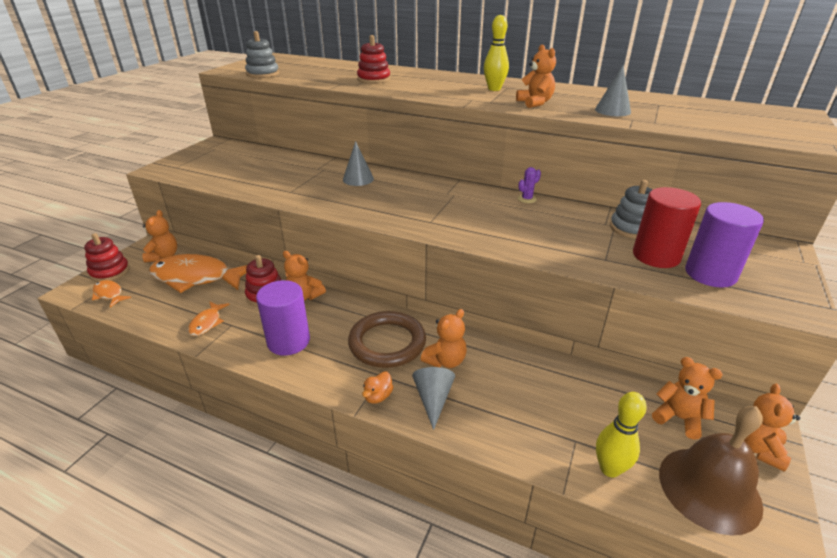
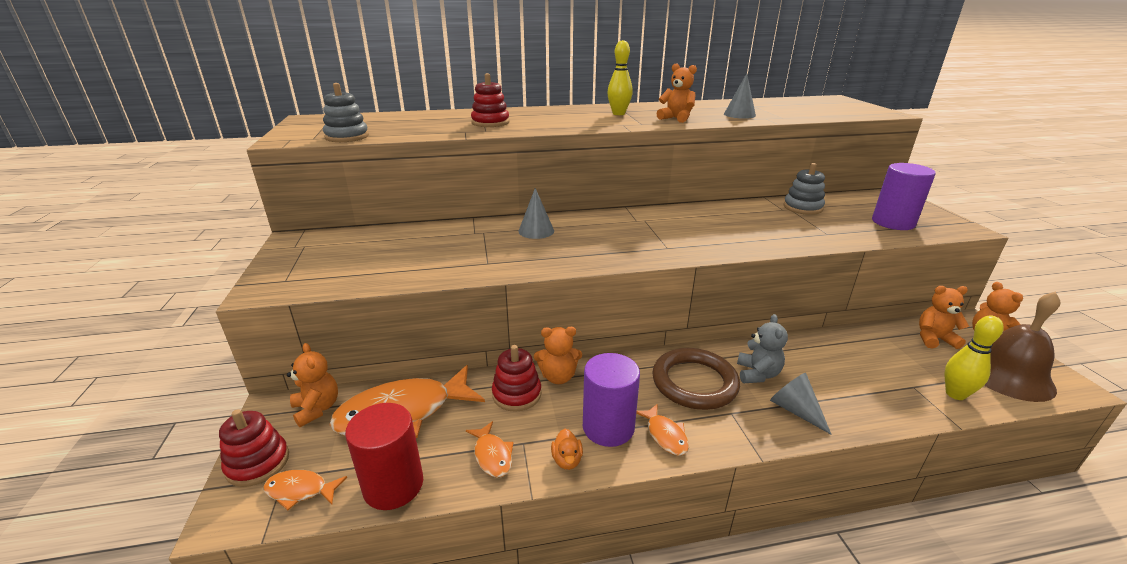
camera: 35 degrees left, 5 degrees down
orange duck [362,371,393,404] -> orange duck moved to [551,429,583,470]
orange teddy bear [421,309,467,368] -> grey teddy bear [737,314,788,383]
purple cactus [518,167,541,203] -> none
red cylinder [633,187,701,268] -> red cylinder moved to [345,403,423,510]
none -> orange fish [636,404,689,456]

